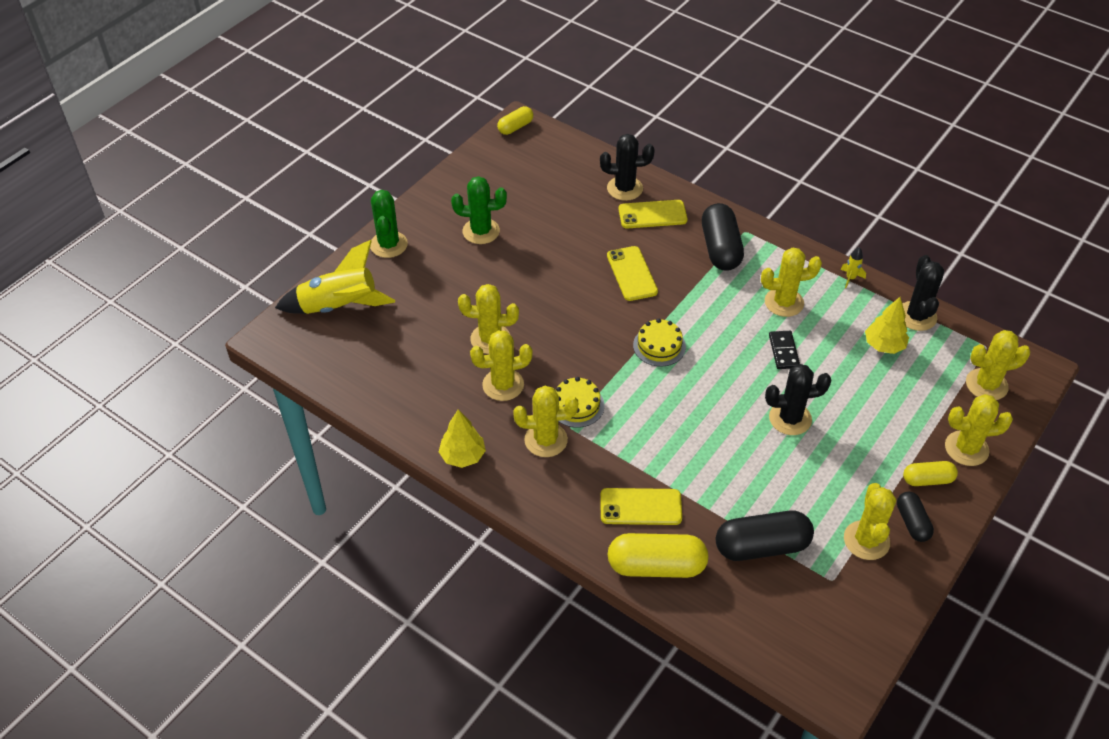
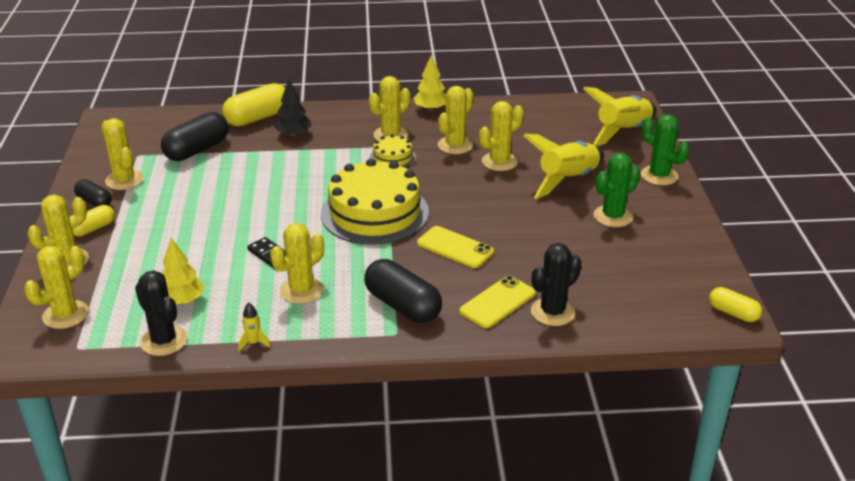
camera: 140 degrees right, 15 degrees down
yellow capsule [497,106,533,135] -> yellow capsule turned 60 degrees counterclockwise [709,287,762,322]
yellow phone [600,488,682,525] -> black tree [274,79,311,137]
yellow cake [633,319,686,367] -> yellow cake [321,159,429,245], size x2.13
black cactus [765,364,832,435] -> none
none -> yellow rocket [523,134,604,199]

